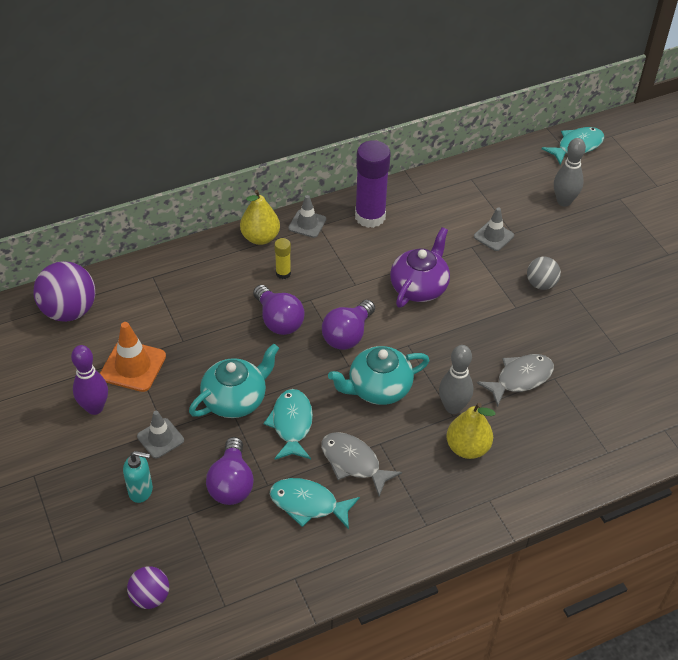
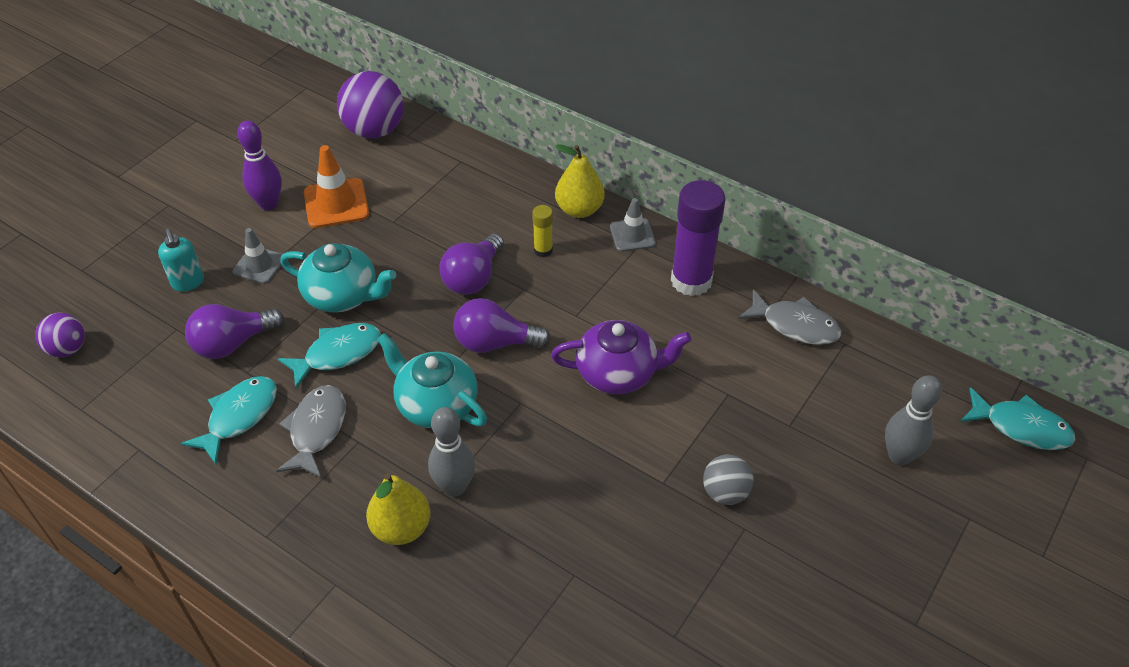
camera: 60 degrees right, 0 degrees up
turquoise fish [270,478,360,529] -> turquoise fish turned 45 degrees clockwise [181,376,277,464]
grey traffic cone [474,207,514,251] -> none
grey fish [477,354,554,407] -> grey fish moved to [738,289,841,345]

